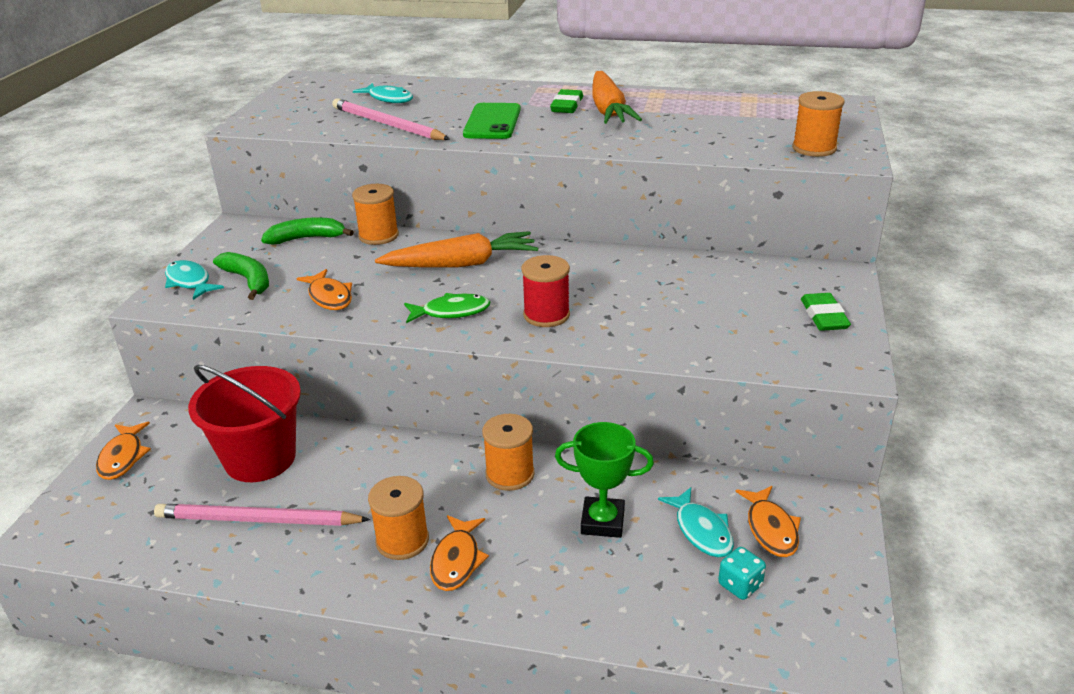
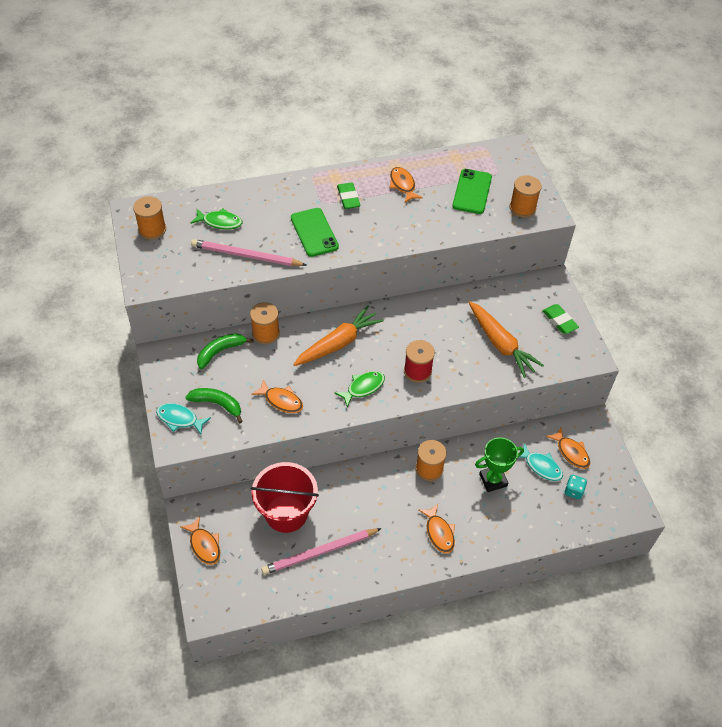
camera: 30 degrees left, 20 degrees up
turquoise fish [353,83,413,103] -> green fish [191,208,242,230]
orange spool [368,476,429,560] -> orange spool moved to [133,196,166,240]
orange carrot [592,71,642,124] -> orange carrot moved to [469,302,544,378]
none -> orange fish [390,167,423,203]
none -> green phone [452,169,492,214]

